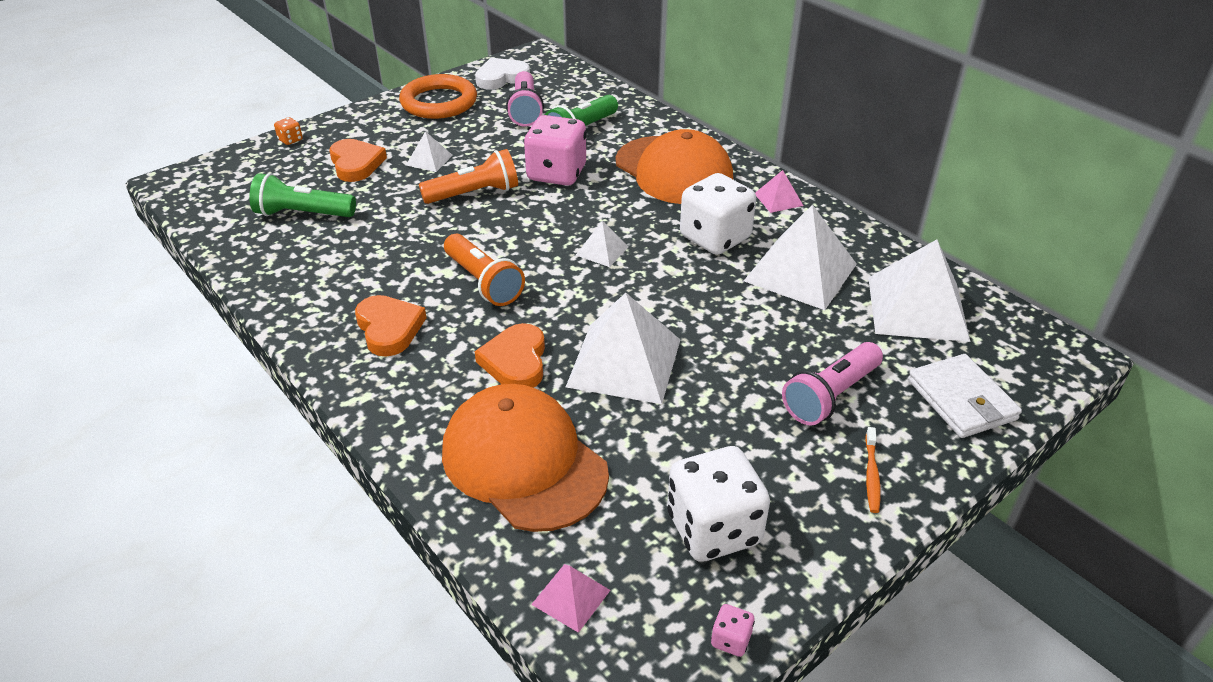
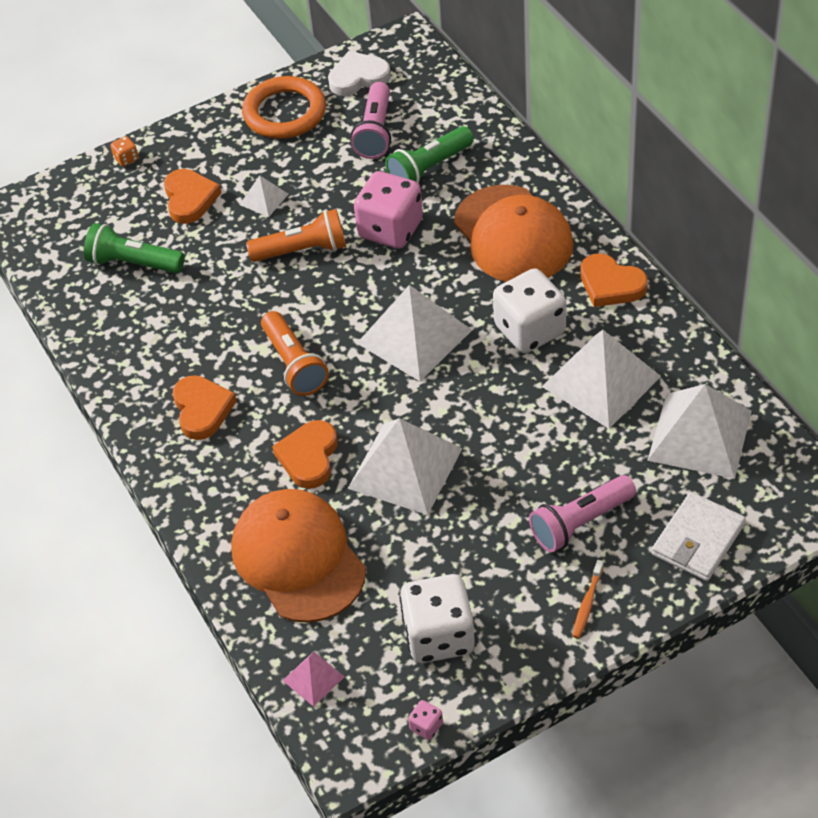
camera: 15 degrees right, 10 degrees up
white pyramid [576,221,629,267] -> white pyramid [357,285,472,381], size x2.13
pink pyramid [755,170,803,213] -> orange heart [580,253,648,307]
white wallet [908,354,1022,438] -> white wallet turned 45 degrees clockwise [652,492,746,581]

